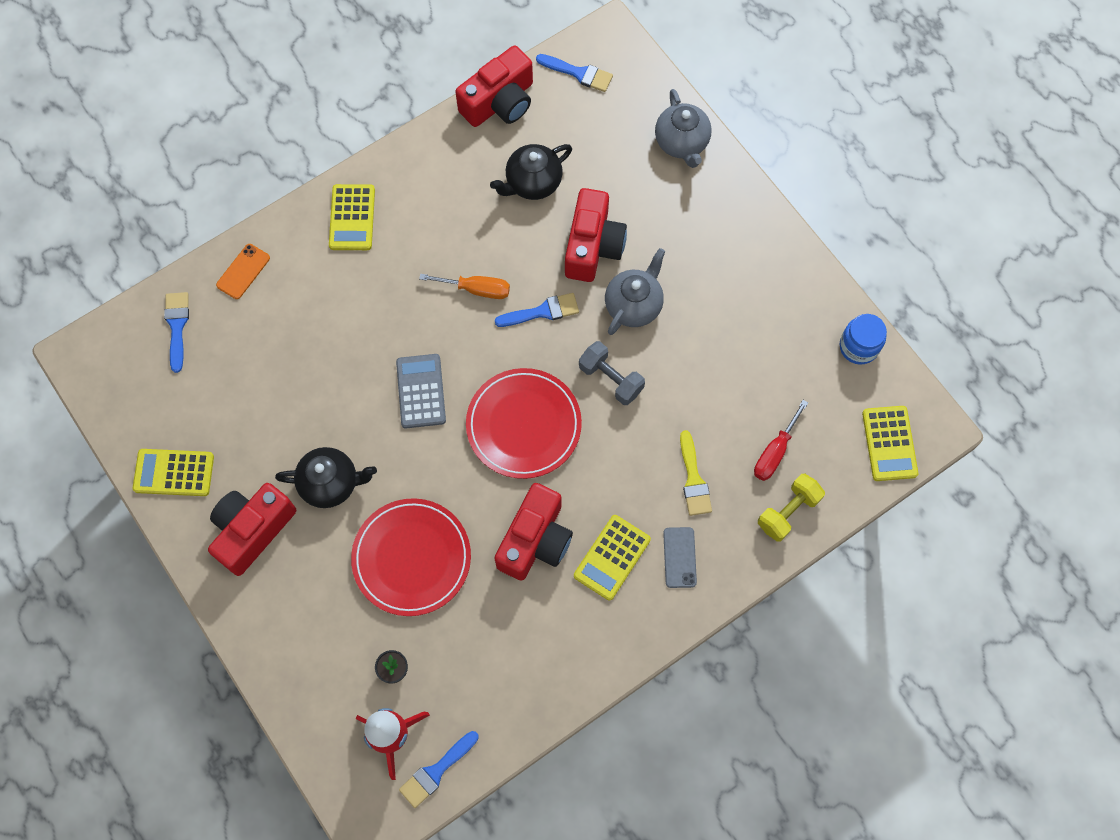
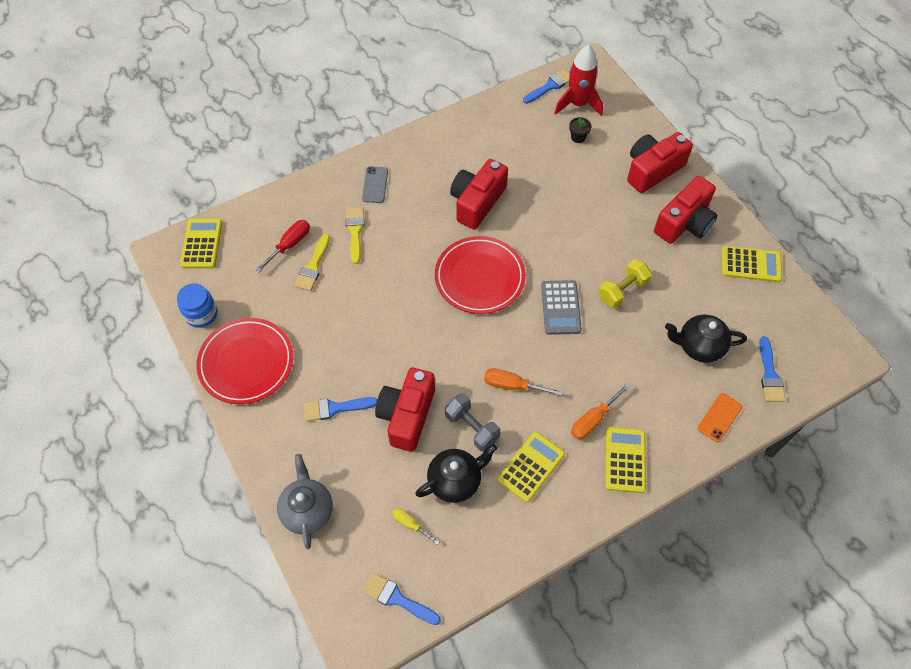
camera: 175 degrees left, 10 degrees down
black teapot [275,447,377,508] -> black teapot moved to [665,315,747,363]
red plate [351,498,471,616] -> red plate moved to [196,318,293,404]
red camera [455,46,533,127] -> red camera moved to [627,132,693,193]
blue brush [495,293,579,327] -> blue brush moved to [304,397,378,421]
yellow calculator [574,515,651,601] -> yellow calculator moved to [497,432,565,503]
grey dumbbell [579,341,645,405] -> grey dumbbell moved to [445,393,501,451]
grey teapot [605,248,665,335] -> none
yellow dumbbell [758,474,825,542] -> yellow dumbbell moved to [598,259,652,308]
none -> yellow brush [294,234,330,291]
none -> yellow screwdriver [392,508,439,545]
none -> orange screwdriver [571,383,631,439]

